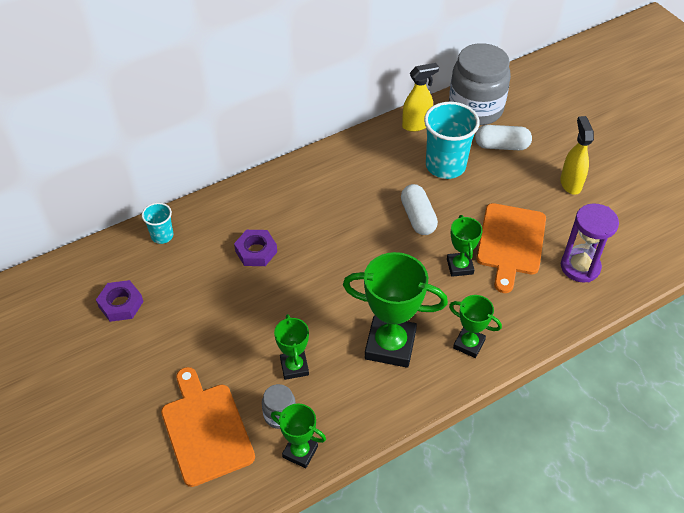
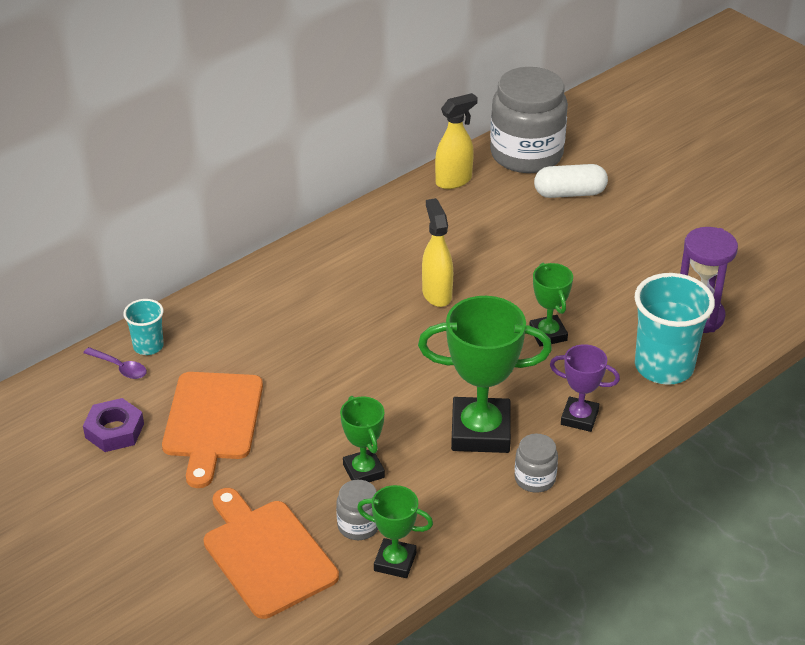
camera: 10 degrees left, 10 degrees down
purple nut [234,230,277,266] -> none
white capsule [401,184,438,235] -> none
turquoise cup [424,102,480,179] -> turquoise cup moved to [635,273,715,385]
green trophy [449,295,502,358] -> purple trophy [550,344,620,432]
orange cutting board [476,203,546,293] -> orange cutting board moved to [162,372,263,488]
yellow spray bottle [560,116,594,195] -> yellow spray bottle moved to [422,198,453,307]
none -> purple spoon [83,347,147,379]
none -> grey jar [514,433,558,493]

